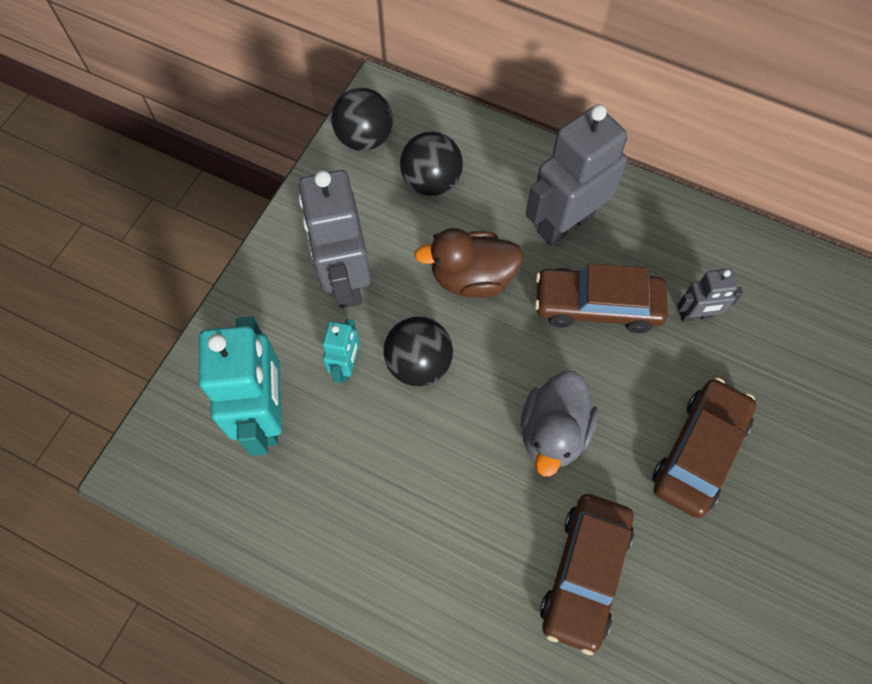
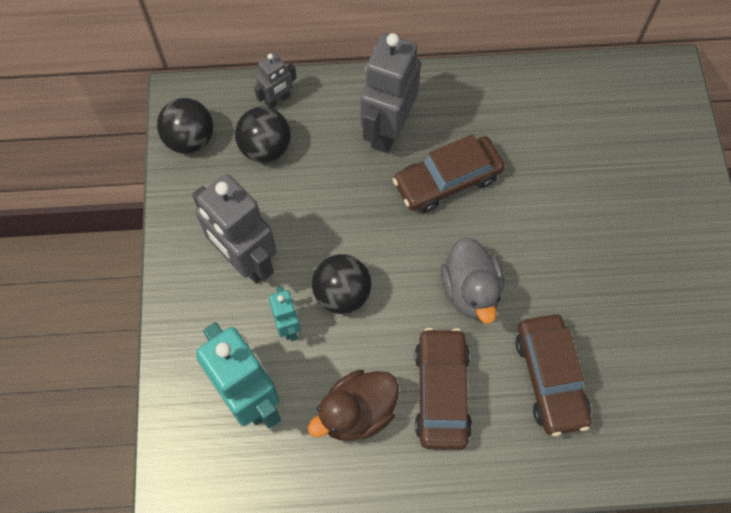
camera: 30 degrees left, 0 degrees up
brown duck [414,228,524,298] -> brown duck moved to [308,370,399,441]
brown car [652,378,756,518] -> brown car moved to [415,328,472,450]
grey robot [677,269,743,322] -> grey robot moved to [254,53,297,108]

